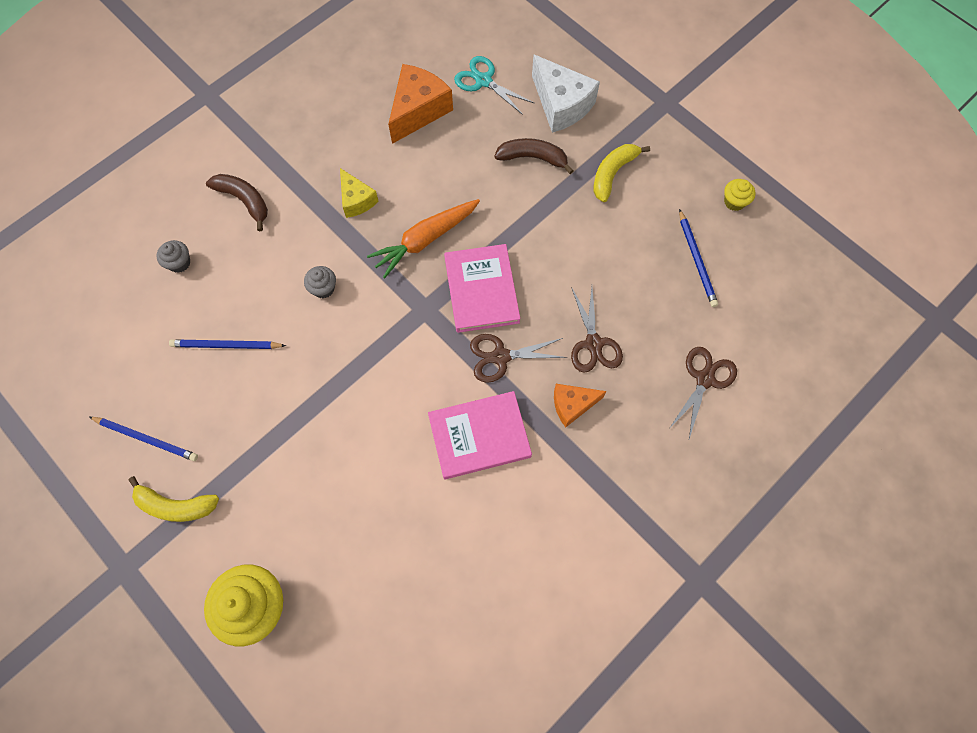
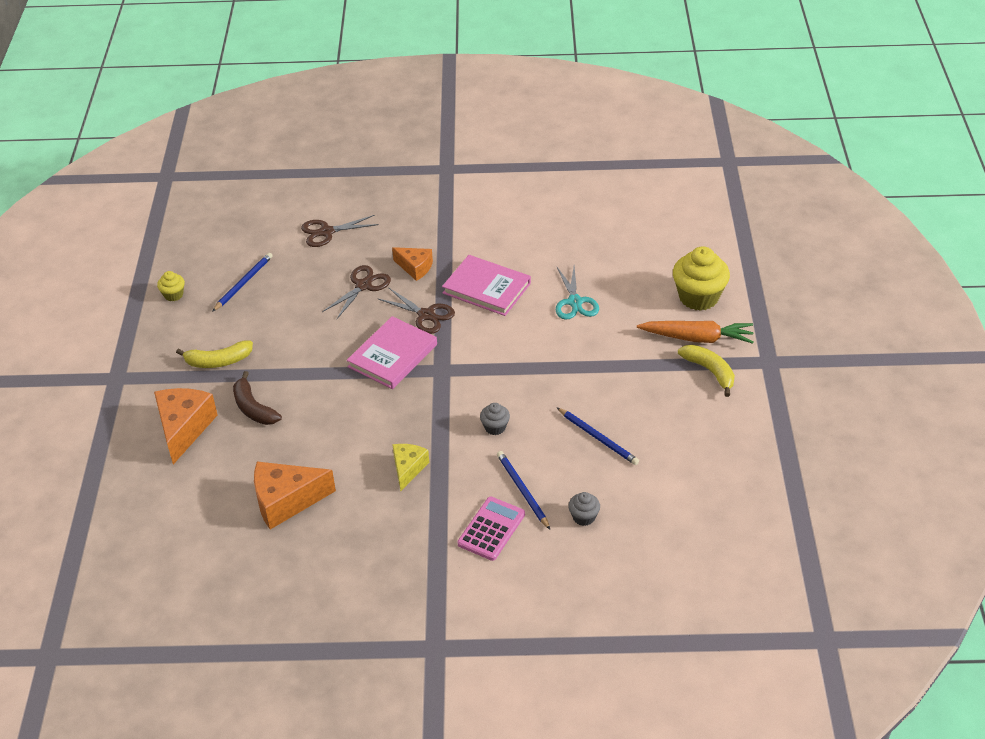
camera: 135 degrees left, 25 degrees down
blue pencil [90,417,198,461] -> blue pencil moved to [497,451,550,529]
brown banana [206,174,268,231] -> pink calculator [458,497,525,561]
orange carrot [367,199,480,278] -> orange carrot moved to [637,321,754,344]
turquoise scissors [454,56,535,115] -> turquoise scissors moved to [556,266,599,320]
white cheese [532,55,600,133] -> orange cheese [154,388,218,464]

